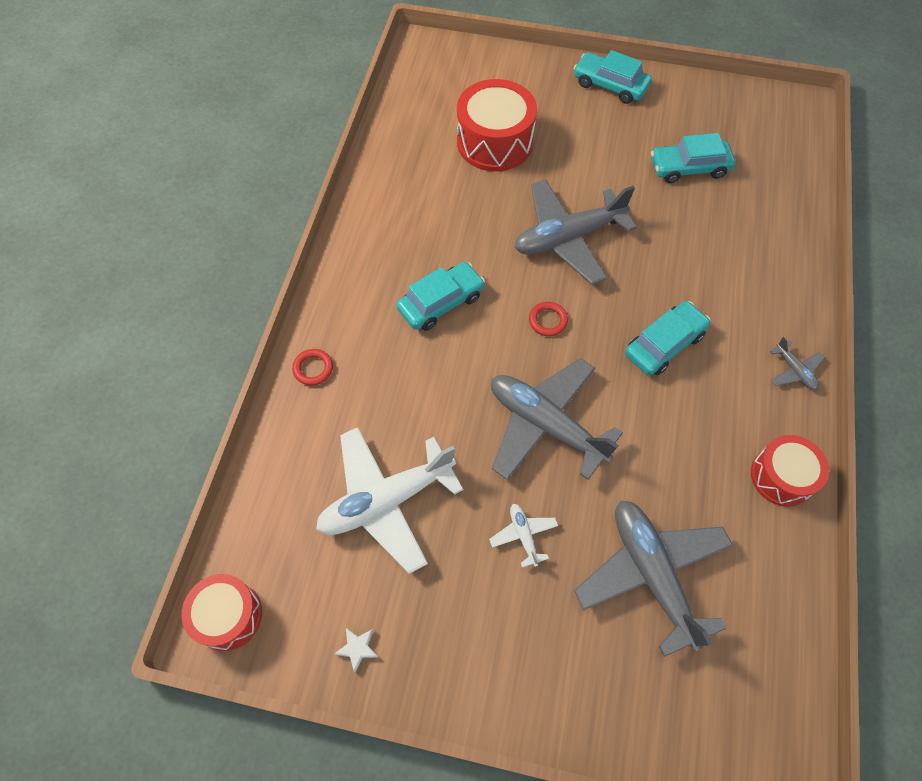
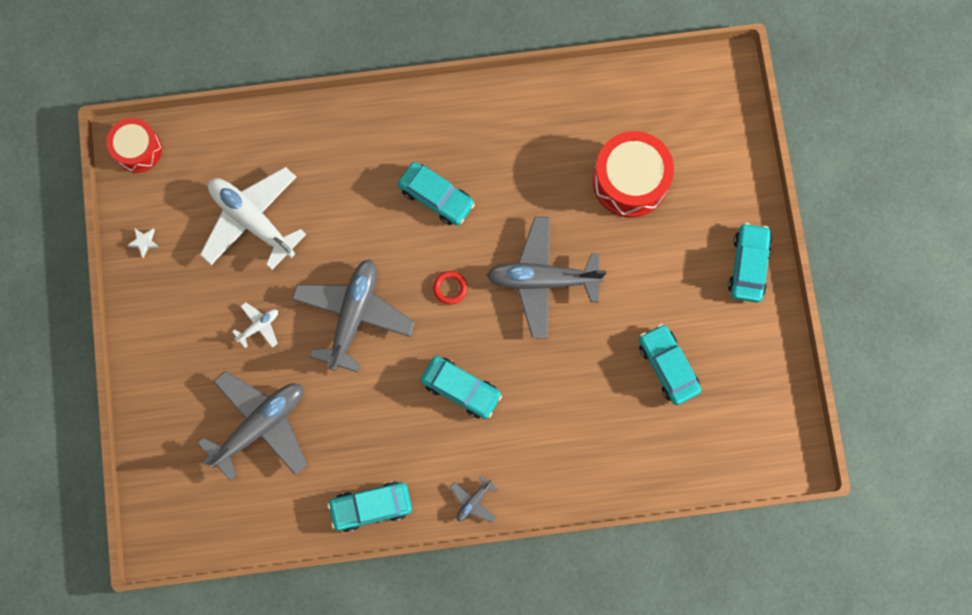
camera: 70 degrees right, 15 degrees up
red ring [292,349,333,385] -> none
grey plane [514,179,637,285] -> grey plane turned 45 degrees counterclockwise [487,217,606,338]
red drum [751,435,829,507] -> turquoise car [327,481,412,532]

